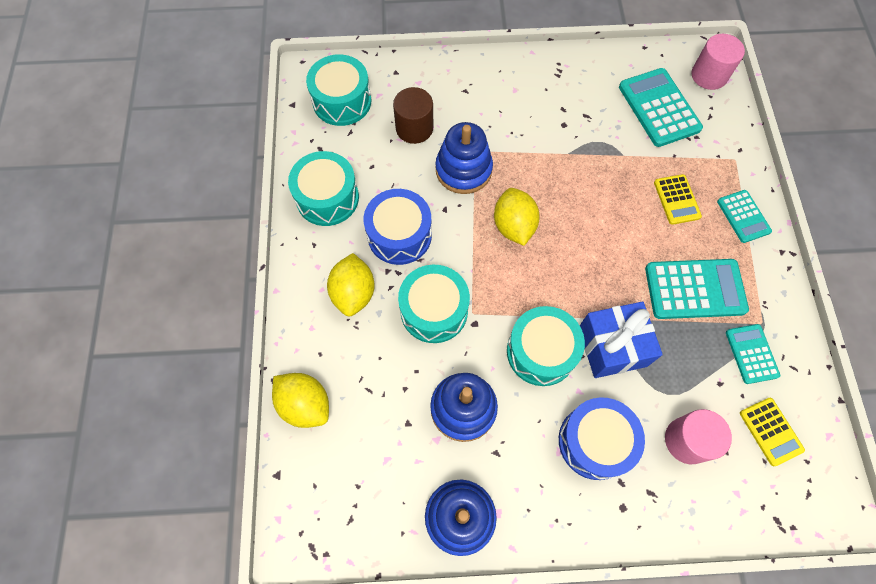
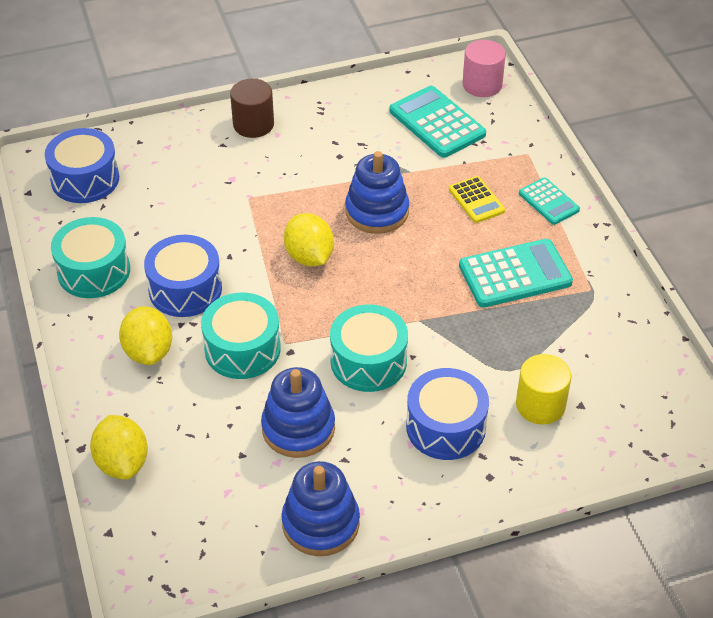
camera: 15 degrees left, 20 degrees down
yellow lemon [272,373,329,428] -> yellow lemon turned 45 degrees clockwise [90,415,148,480]
turquoise drum [306,54,371,126] -> blue drum [45,128,119,203]
brown cylinder [393,87,433,144] -> brown cylinder moved to [230,79,274,138]
blue stacking toy [435,122,493,194] -> blue stacking toy moved to [345,151,409,234]
blue gift [580,302,663,378] -> none
pink cylinder [665,409,732,464] -> yellow cylinder [516,354,571,425]
turquoise calculator [726,324,780,384] -> none
yellow calculator [740,398,805,466] -> none

